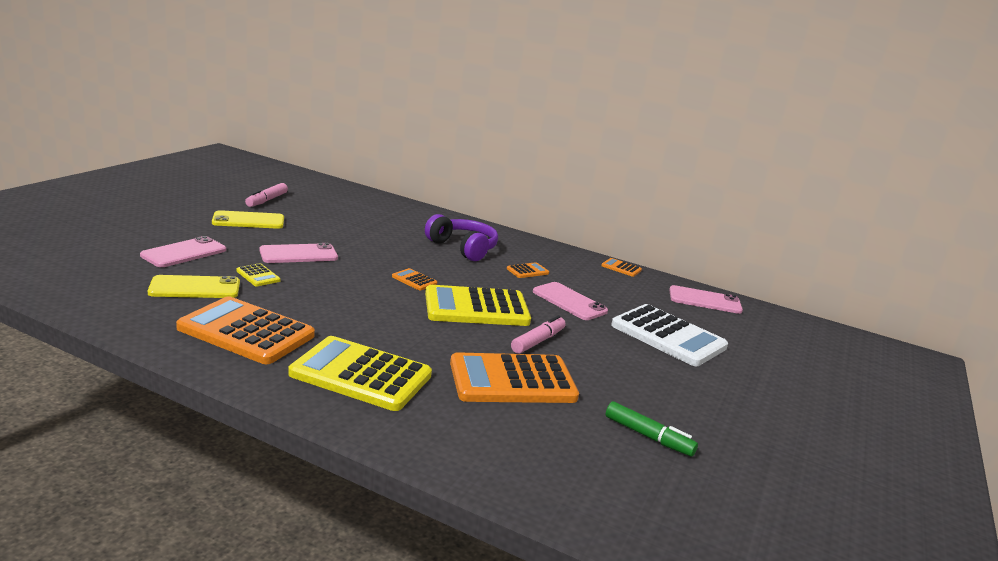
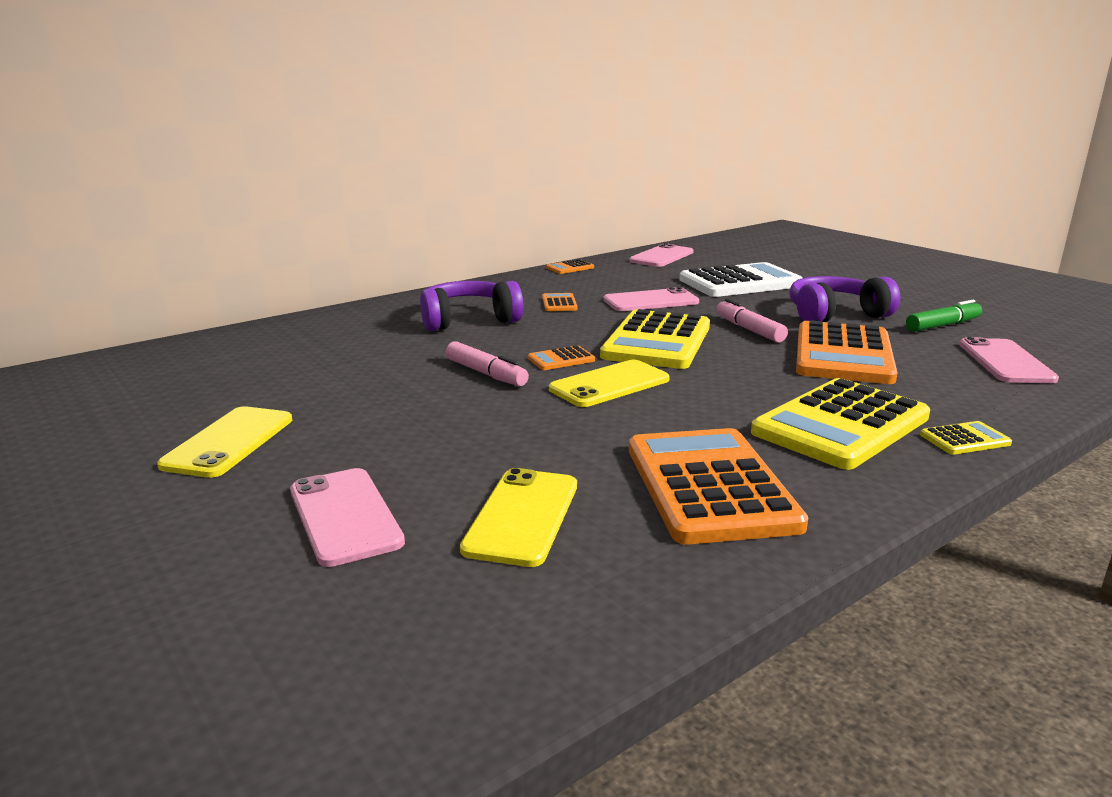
camera: 60 degrees left, 0 degrees up
orange calculator [176,296,315,364] -> orange calculator turned 120 degrees clockwise [629,428,808,545]
yellow calculator [236,263,281,286] -> yellow calculator moved to [920,421,1012,455]
pink marker [245,183,288,207] -> pink marker moved to [446,341,529,386]
pink phone [259,243,338,263] -> pink phone moved to [959,337,1059,383]
none -> yellow phone [549,360,670,407]
none -> purple headphones [790,276,900,322]

